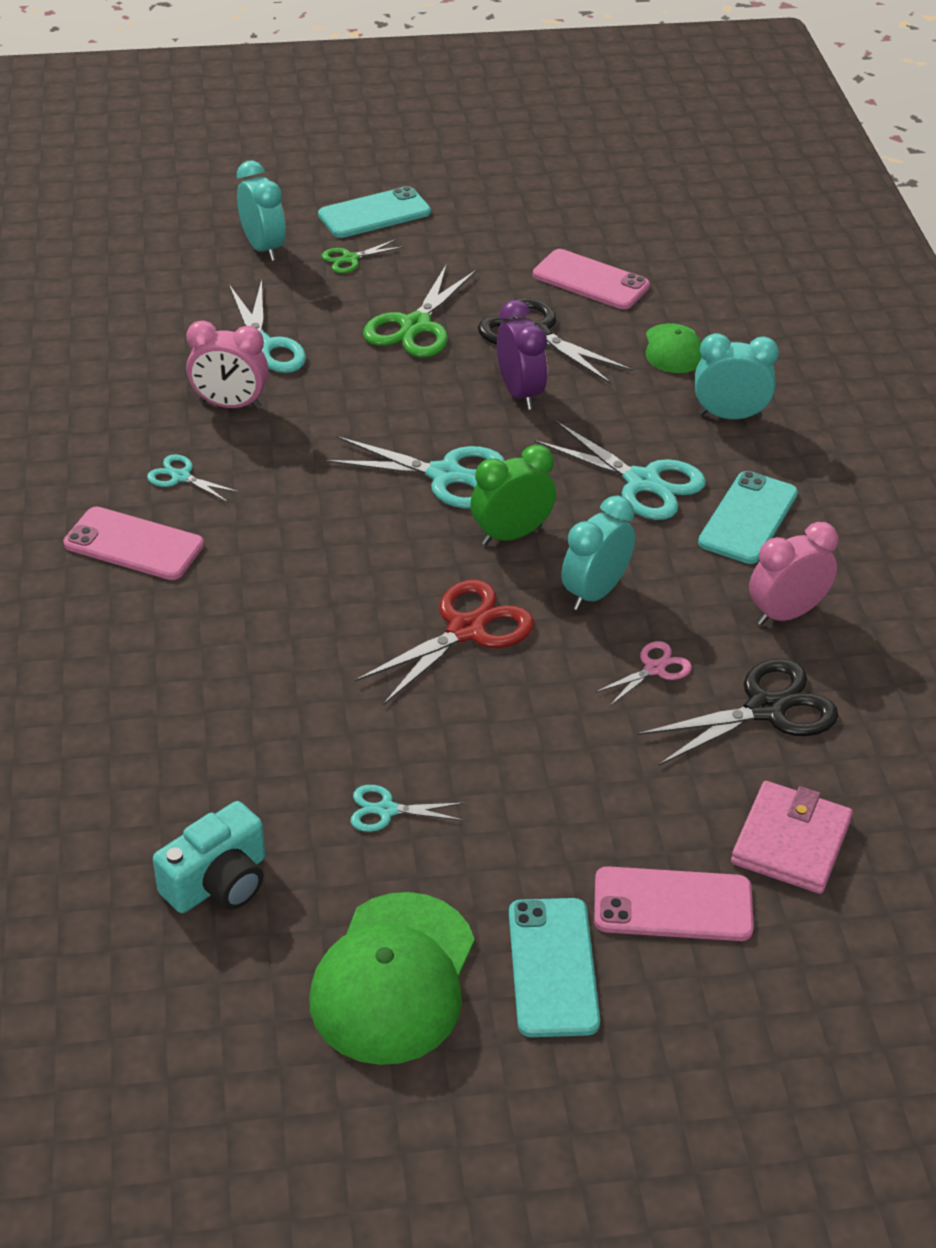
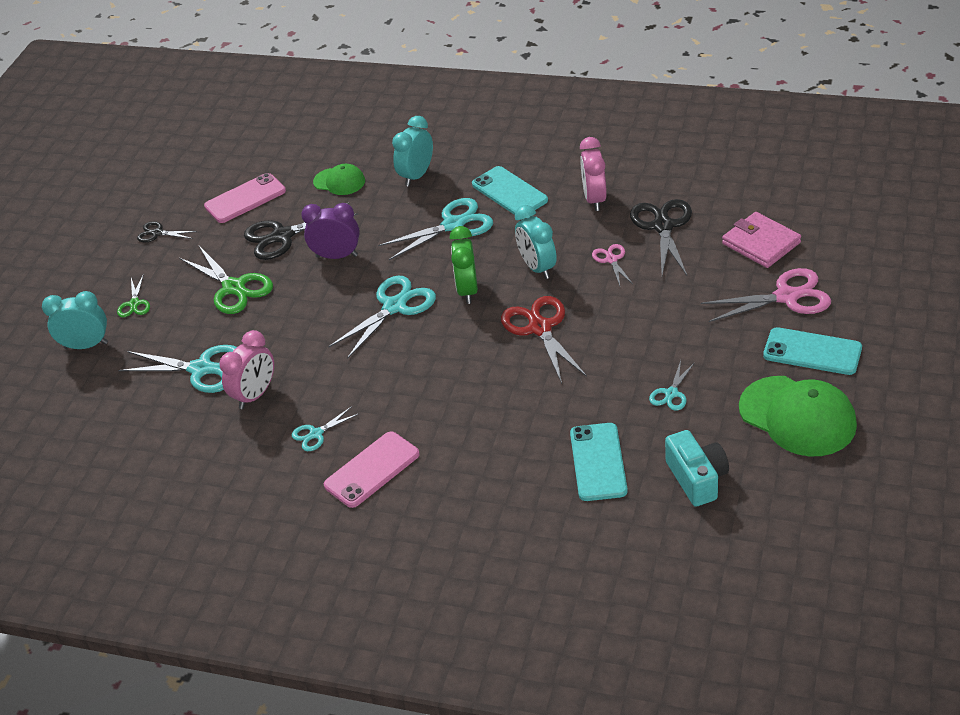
camera: 60 degrees left, 0 degrees up
turquoise phone [318,186,431,238] -> turquoise phone moved to [570,423,628,501]
pink phone [594,866,754,941] -> pink scissors [701,268,831,322]
none -> black scissors [137,221,197,242]

